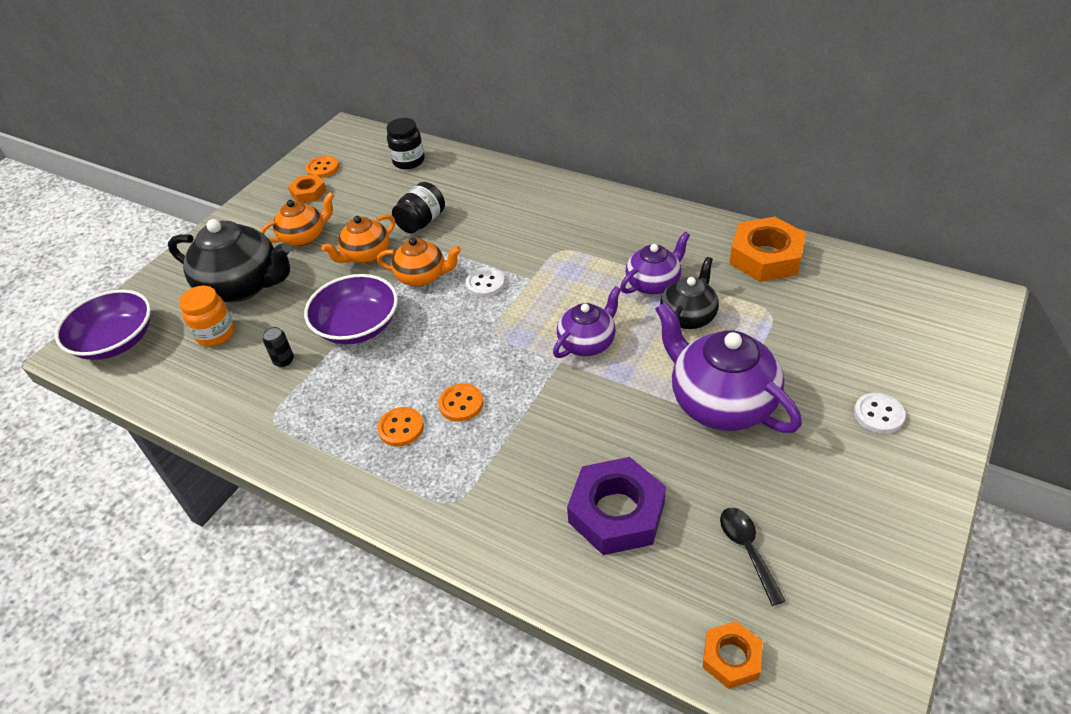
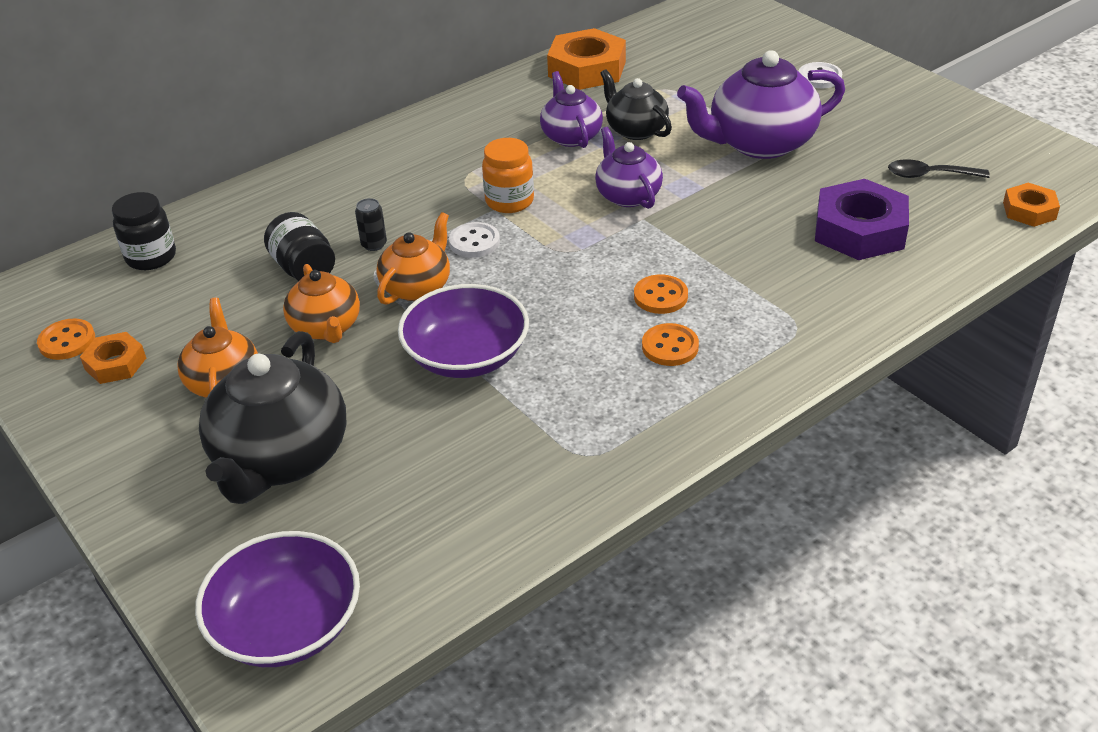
camera: 70 degrees left, 5 degrees down
black teapot [168,219,291,302] -> black teapot turned 150 degrees clockwise [199,331,347,504]
orange jar [179,286,235,347] -> orange jar moved to [482,138,534,213]
black can [262,327,294,367] -> black can moved to [355,198,387,251]

